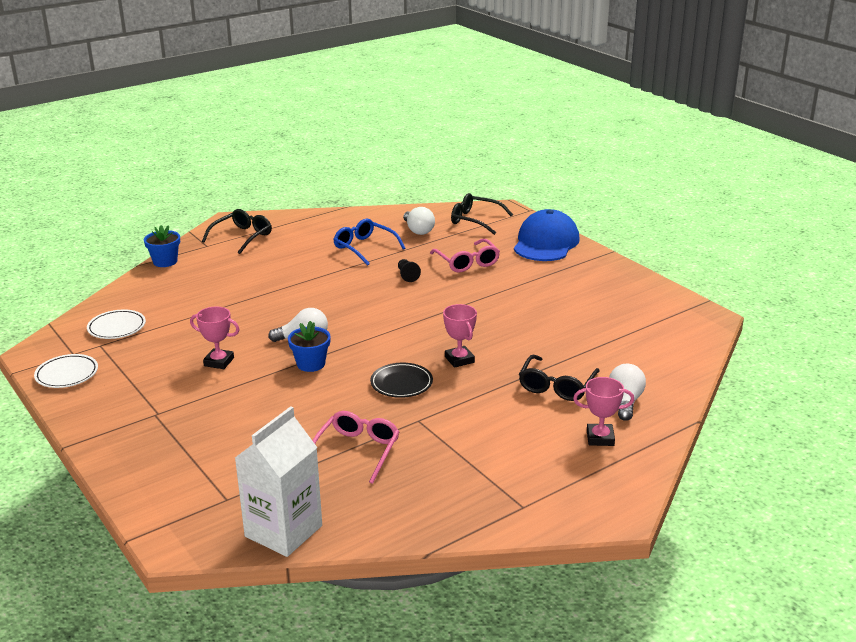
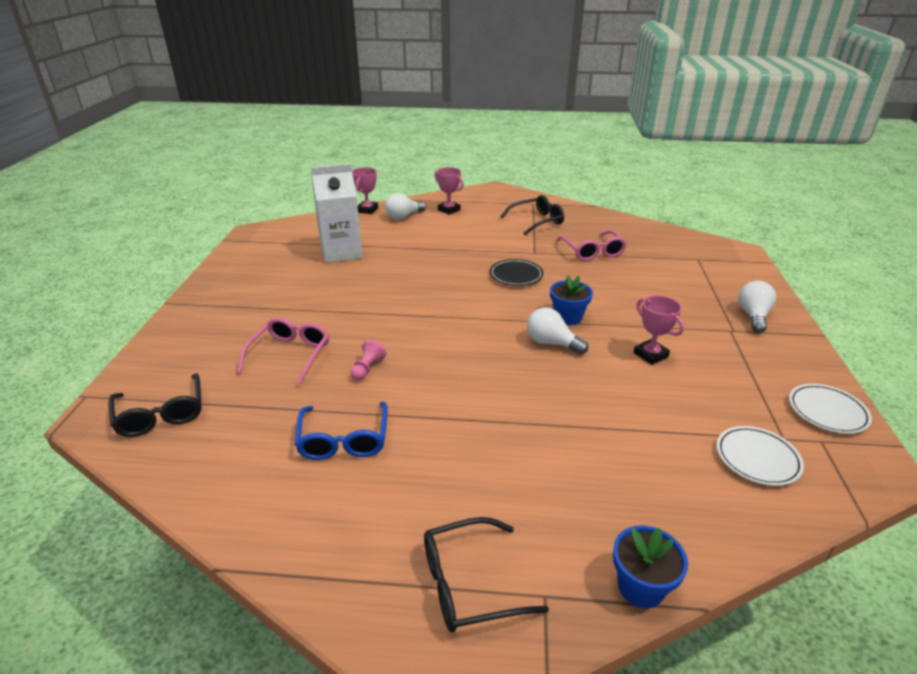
camera: 140 degrees left, 5 degrees up
white carton [235,406,322,557] -> white carton moved to [311,163,363,263]
pink glasses [312,411,399,484] -> pink glasses turned 75 degrees counterclockwise [557,230,627,261]
black pawn [398,259,421,282] -> pink pawn [351,339,386,380]
white light bulb [403,207,435,235] -> white light bulb moved to [738,281,776,333]
pink trophy [443,304,477,368] -> pink trophy moved to [352,167,378,214]
blue cap [514,209,580,261] -> none
black glasses [519,355,600,401] -> black glasses moved to [500,195,564,235]

